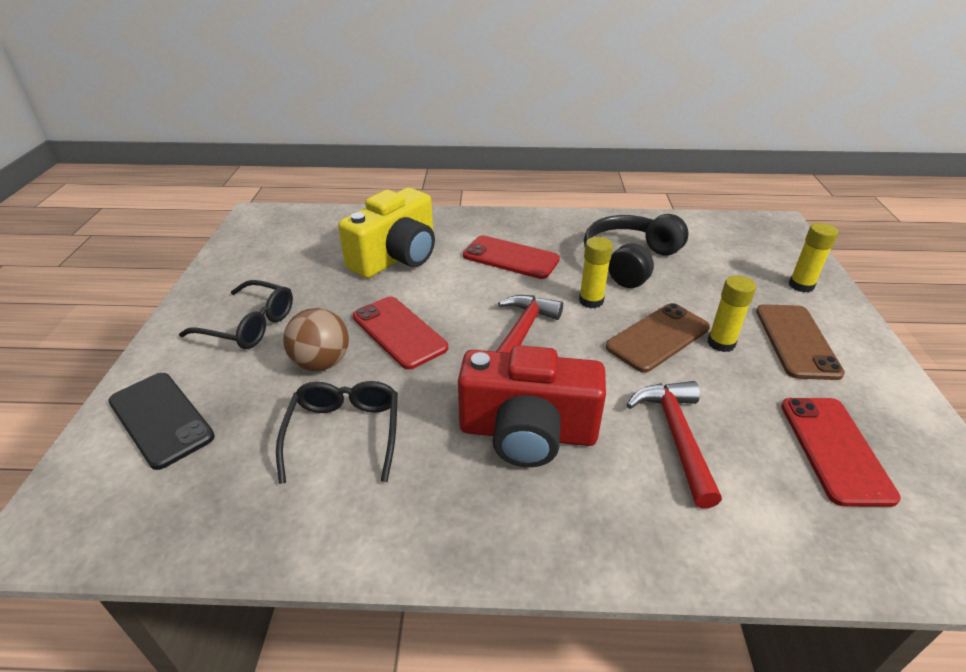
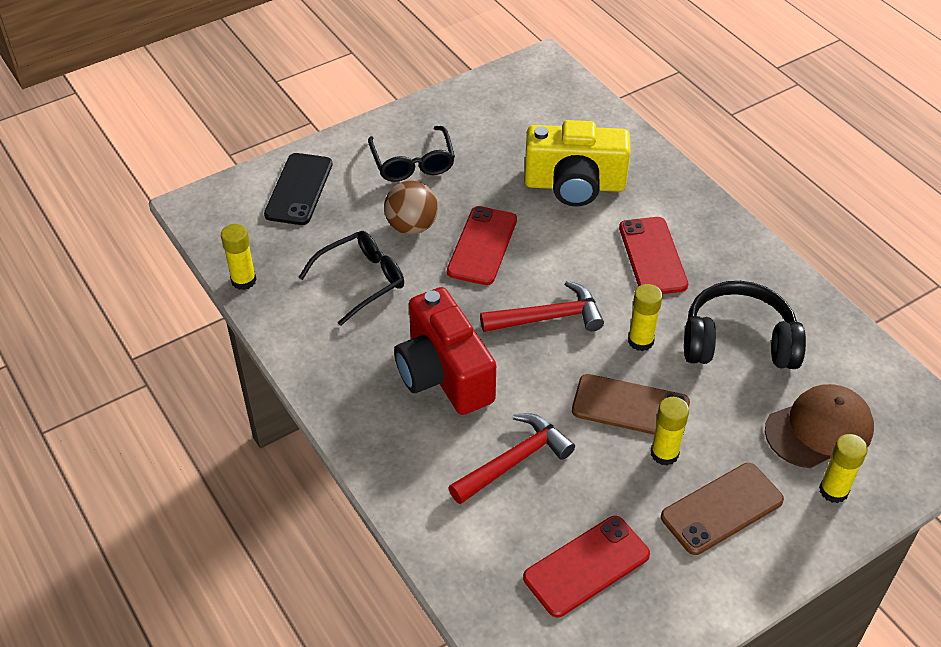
camera: 55 degrees right, 10 degrees up
none -> yellow glue stick [221,224,256,290]
none -> brown cap [765,384,874,468]

